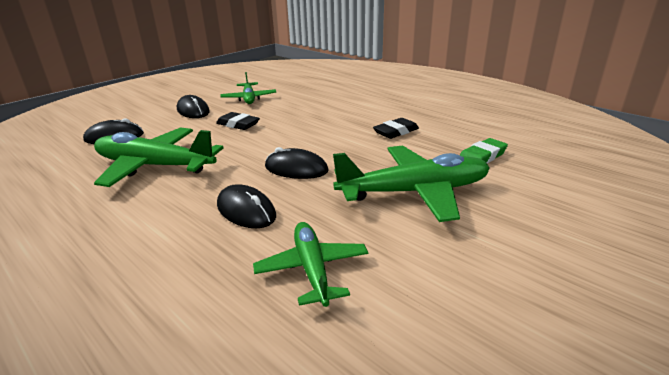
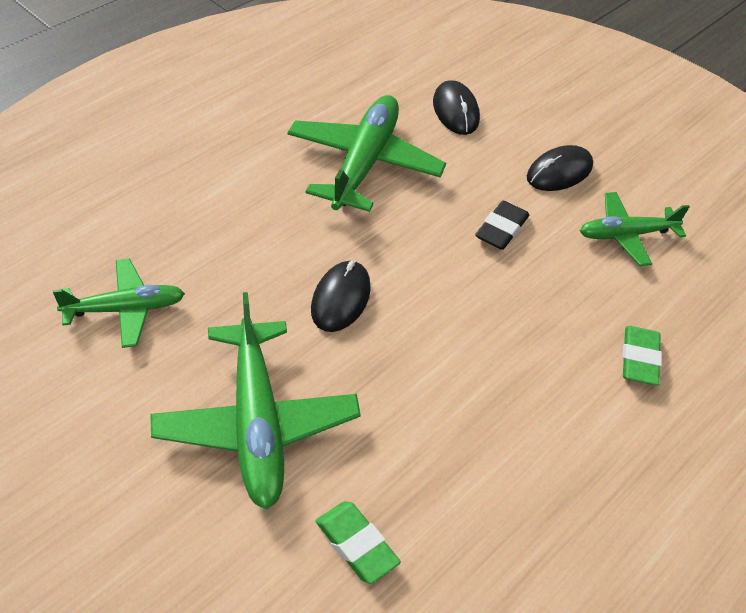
camera: 85 degrees right, 20 degrees up
black mouse [217,184,276,228] -> none
black eraser [373,118,419,139] -> none
none -> green eraser [622,326,662,386]

